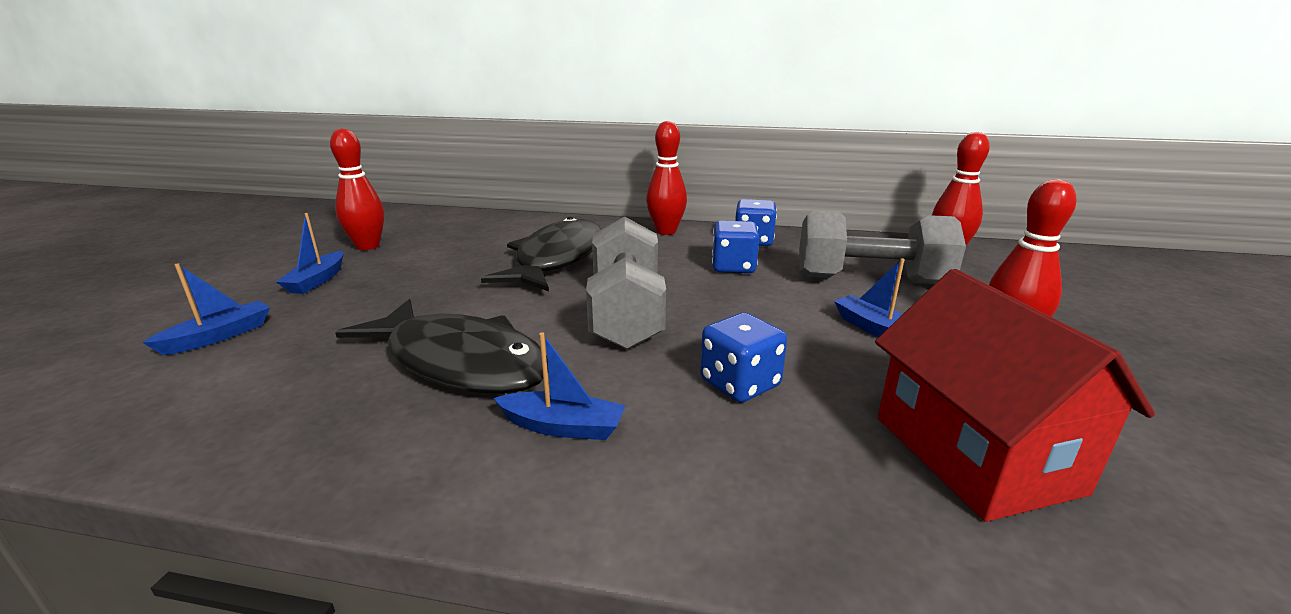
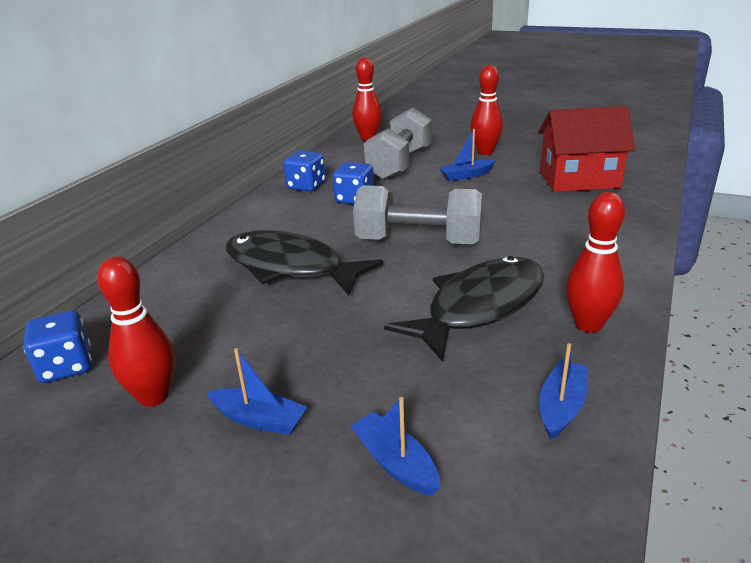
camera: 75 degrees left, 5 degrees up
blue boat [493,332,626,440] -> blue boat moved to [539,343,588,440]
red bowling pin [646,121,687,235] -> red bowling pin moved to [566,192,625,333]
blue dice [700,313,787,403] -> blue dice moved to [24,310,91,383]

